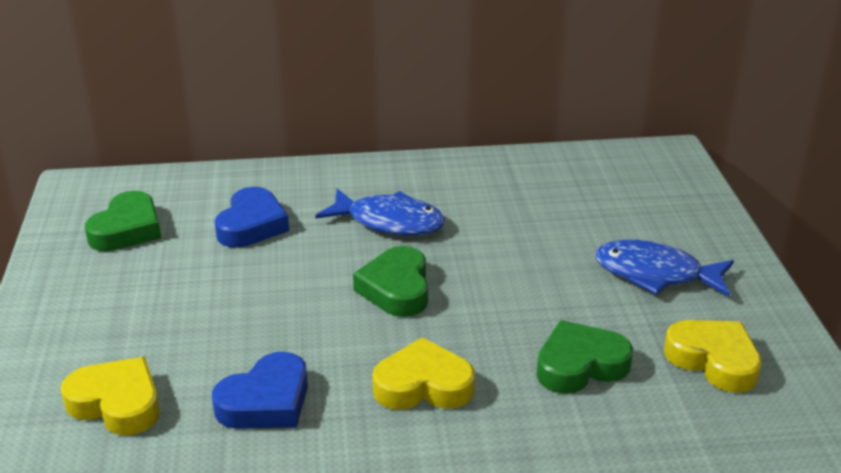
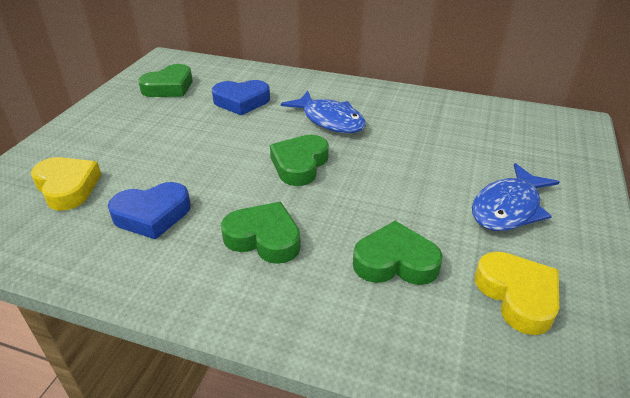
camera: 25 degrees right, 5 degrees up
blue heart [214,187,289,248] -> blue heart turned 45 degrees clockwise [212,80,270,115]
yellow heart [372,337,475,410] -> green heart [221,202,301,264]
blue fish [595,240,734,297] -> blue fish turned 90 degrees counterclockwise [472,163,560,231]

